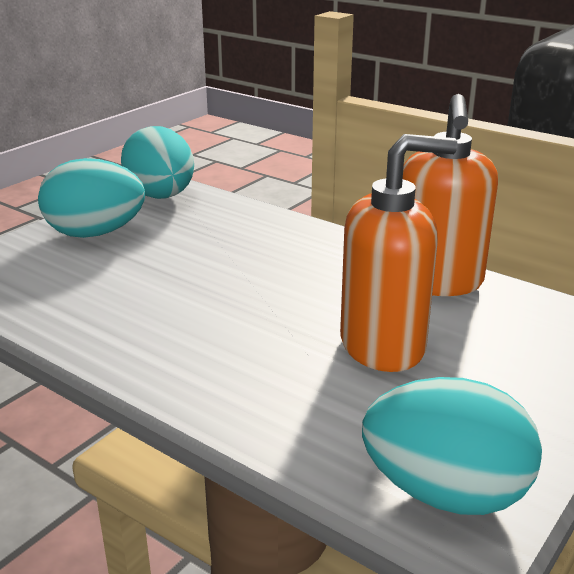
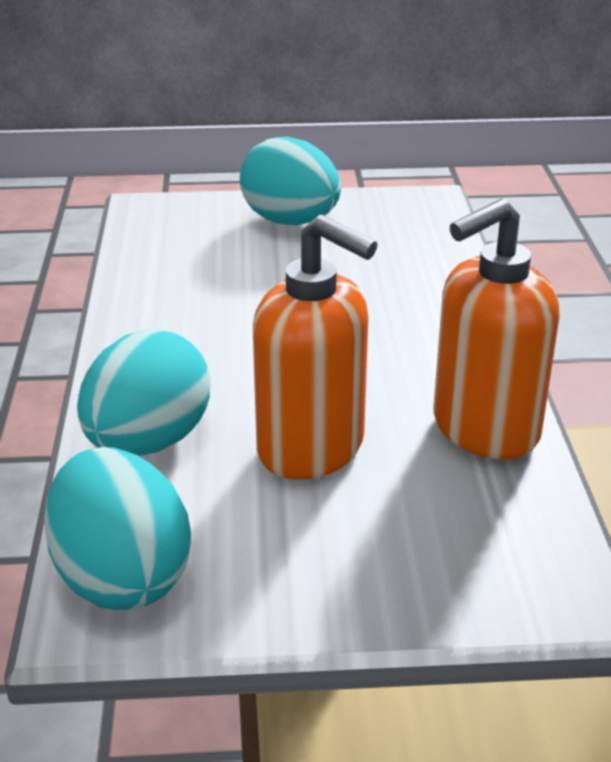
camera: 50 degrees right, 5 degrees up
turquoise egg [121,126,194,199] -> turquoise egg moved to [77,329,210,456]

